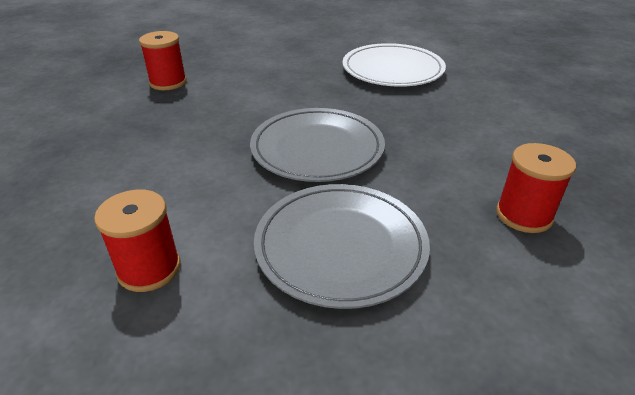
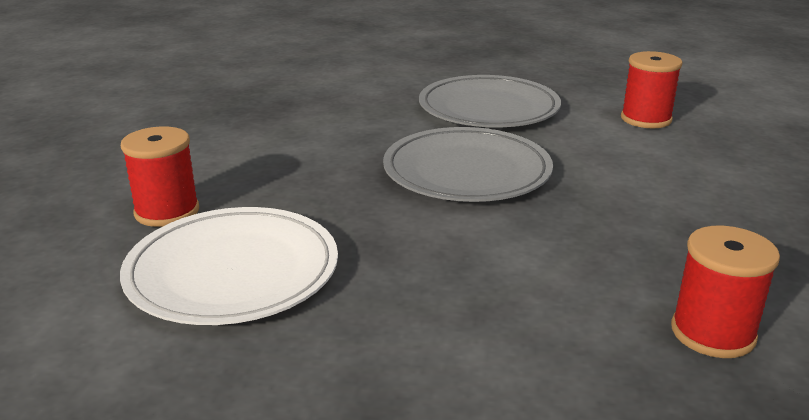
camera: 160 degrees left, 10 degrees down
red spool [496,143,576,233] -> red spool moved to [121,127,199,227]

